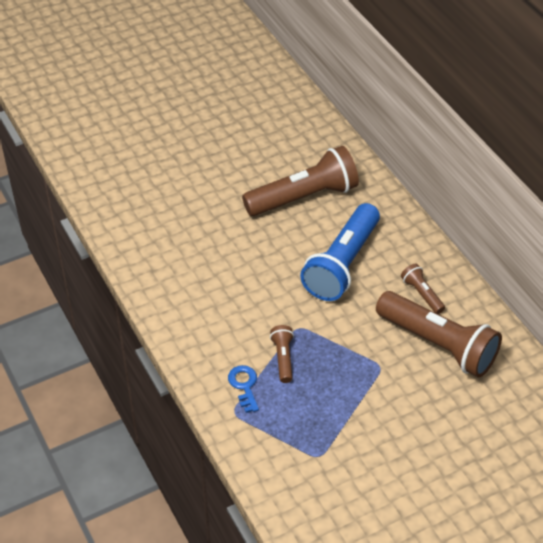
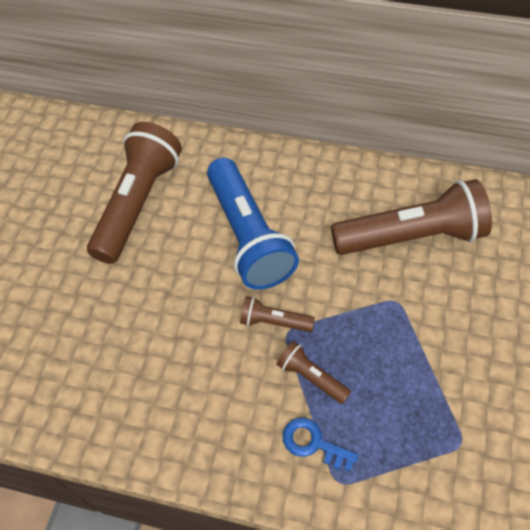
camera: 45 degrees left, 10 degrees up
brown flashlight [401,264,445,314] -> brown flashlight moved to [240,296,315,332]

